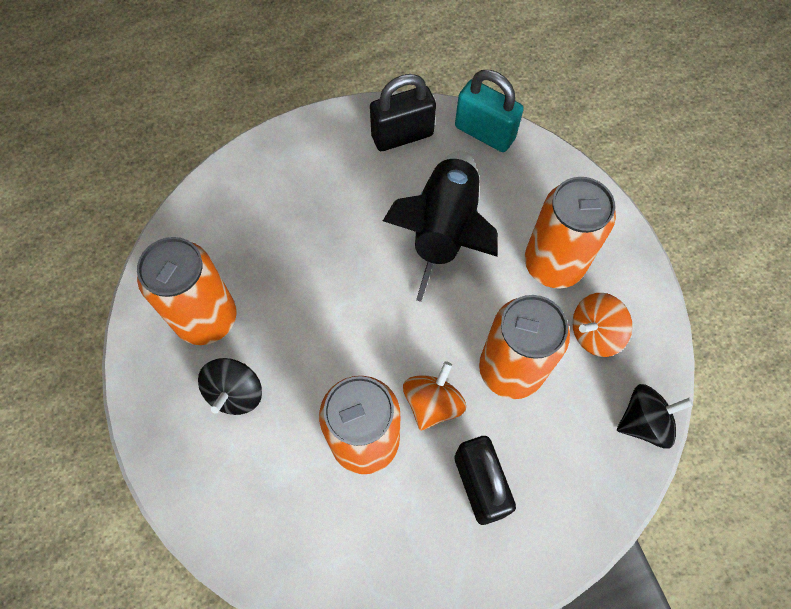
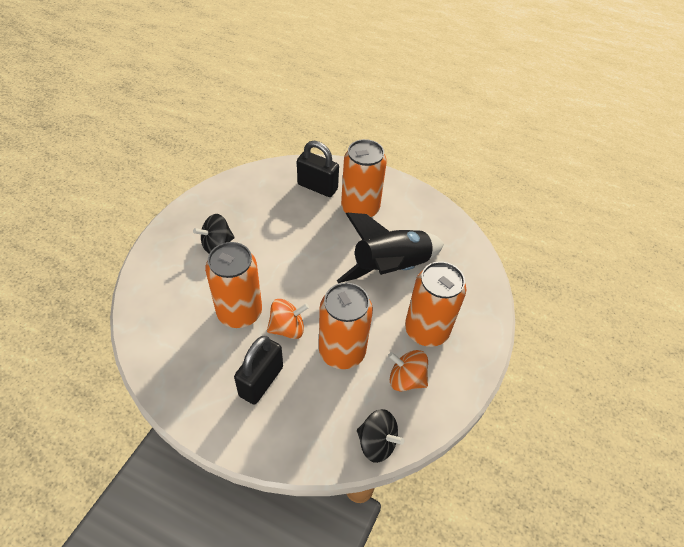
camera: 45 degrees right, 15 degrees down
orange can [137,237,236,345] -> orange can moved to [341,139,387,217]
black padlock [370,74,436,151] -> black padlock moved to [297,141,339,197]
turquoise padlock [455,70,524,152] -> none

